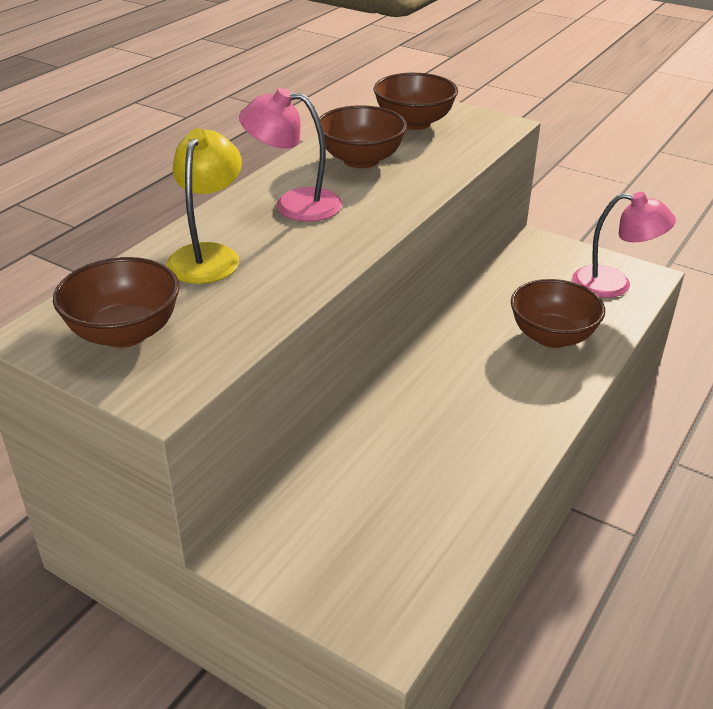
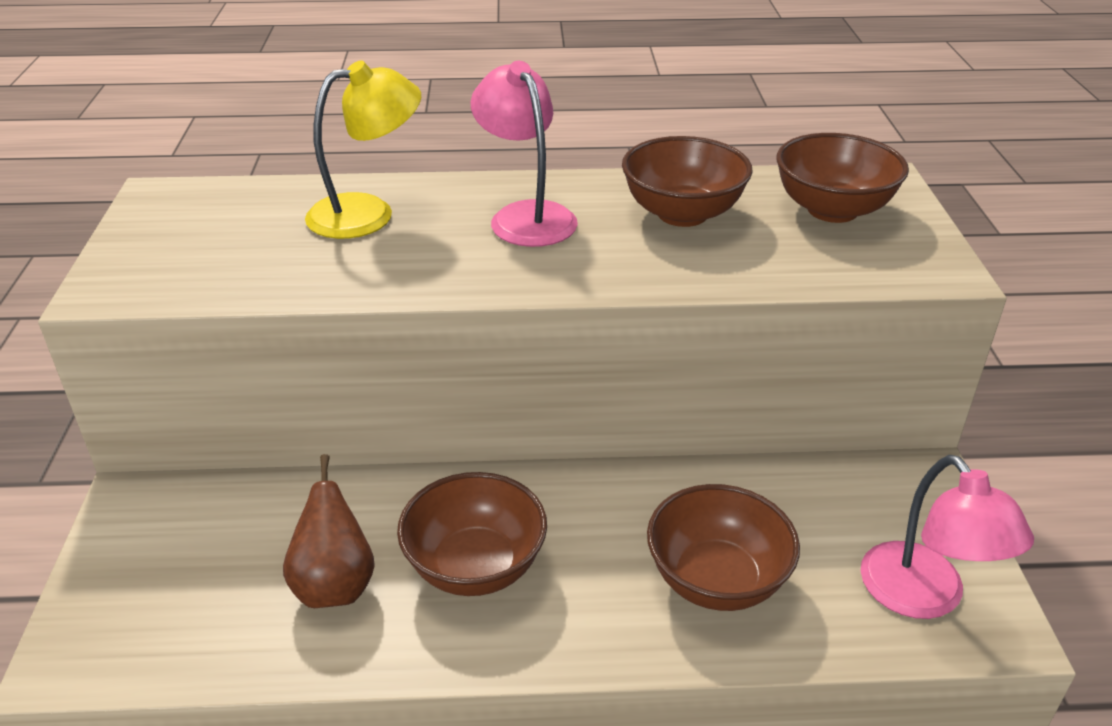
camera: 55 degrees right, 0 degrees up
brown bowl [53,257,180,348] -> brown bowl moved to [397,472,547,596]
none -> brown pear [283,454,375,608]

